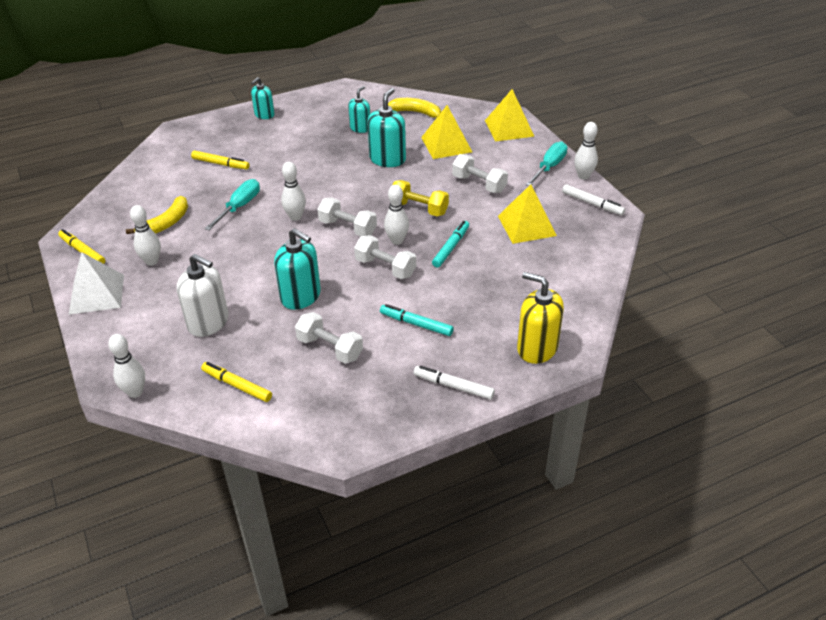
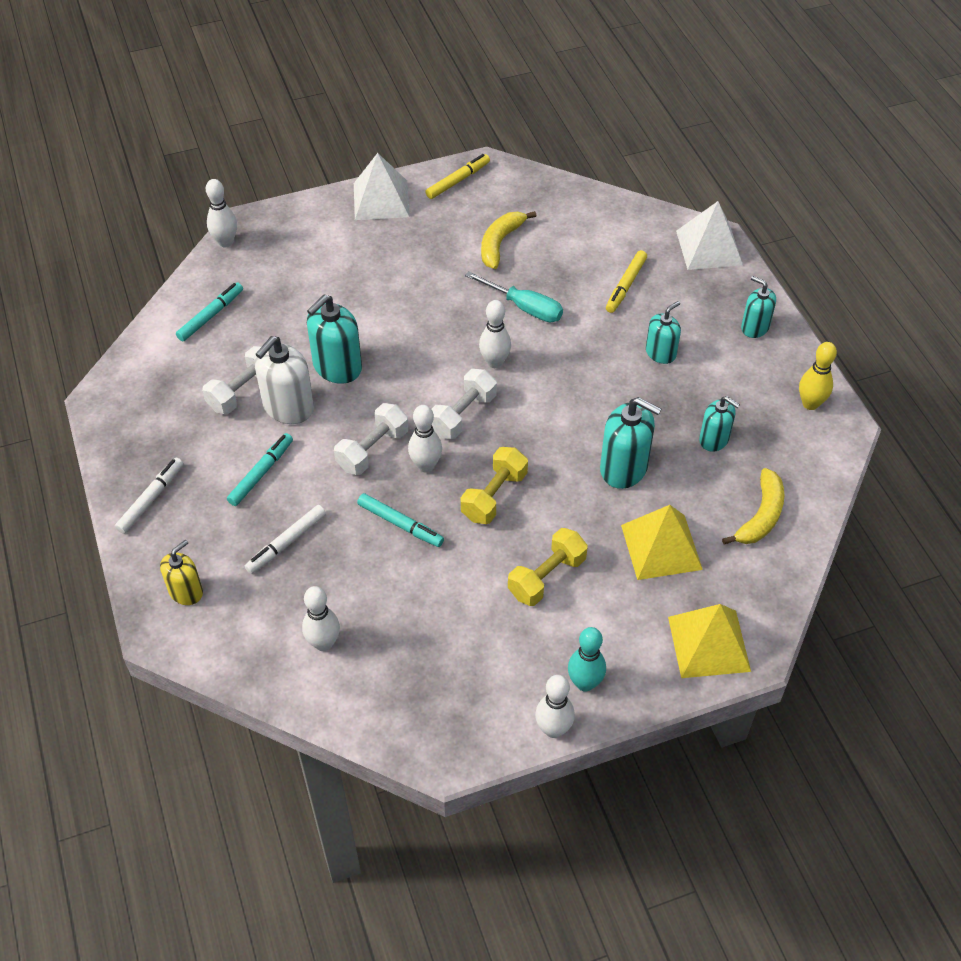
camera: 95 degrees right, 10 degrees up
yellow banana [126,196,188,234] -> yellow banana turned 75 degrees clockwise [481,211,537,269]
white bowling pin [130,205,161,266] -> white bowling pin moved to [302,586,340,651]
white soap dispenser [177,254,228,337] -> white soap dispenser moved to [254,336,314,424]
yellow marker [201,362,272,402] -> turquoise marker [176,283,243,342]
white dumbbell [452,154,508,193] -> yellow dumbbell [508,528,588,606]
yellow pyramid [498,184,557,244] -> none
yellow soap dispenser [517,272,564,364] -> yellow soap dispenser [160,540,203,605], size x0.63
turquoise screwdriver [526,141,567,186] -> turquoise bowling pin [568,627,606,692]
white marker [562,184,625,215] -> white marker moved to [245,505,326,574]
none -> turquoise soap dispenser [646,301,681,364]
none -> white pyramid [676,201,743,270]
none -> yellow bowling pin [799,342,837,410]

